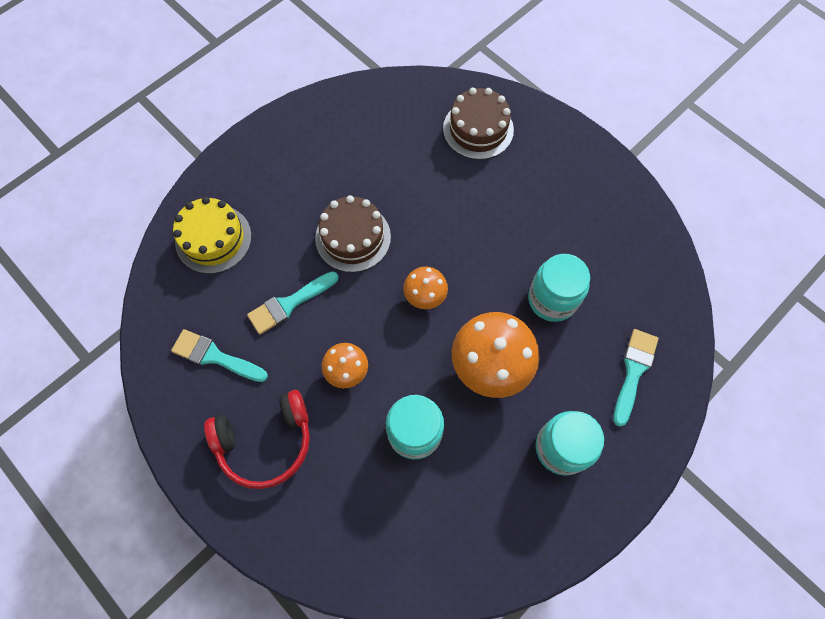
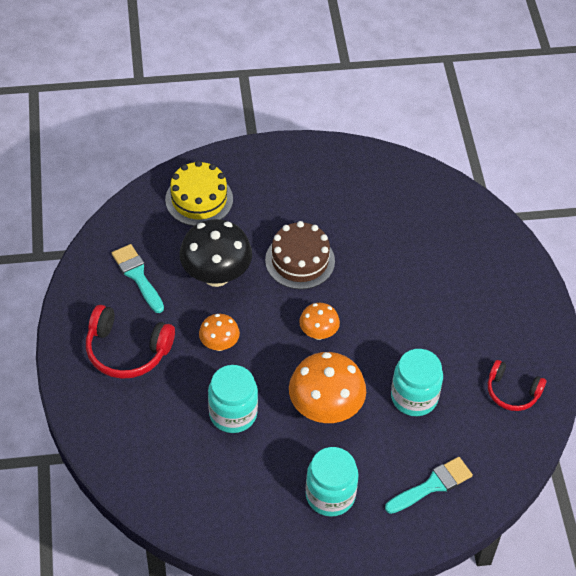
camera: 35 degrees right, 15 degrees down
turquoise brush [247,271,338,335] -> black mushroom [179,219,252,287]
brown cake [443,88,514,160] -> none
none -> red headphones [488,360,546,411]

